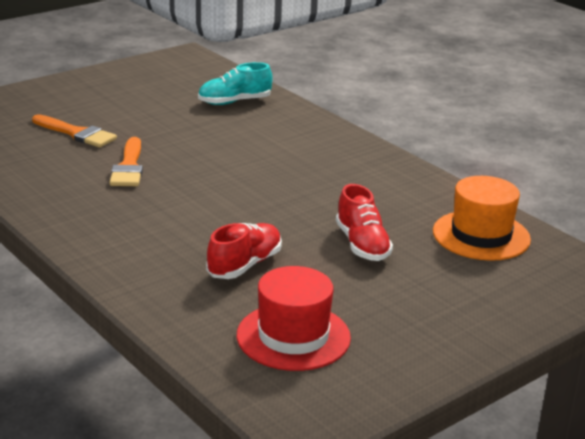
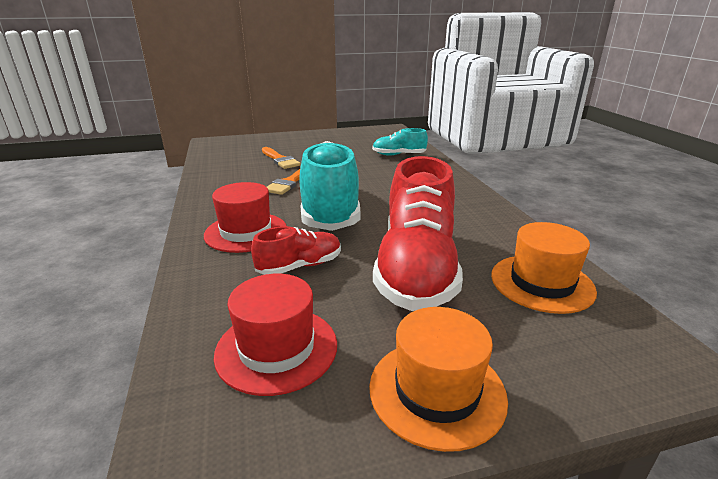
camera: 25 degrees right, 0 degrees up
red shoe [336,184,393,261] -> red shoe [373,156,463,311], size x2.04
none -> red hat [204,182,286,253]
none -> turquoise shoe [299,141,360,231]
none -> orange hat [369,307,508,452]

